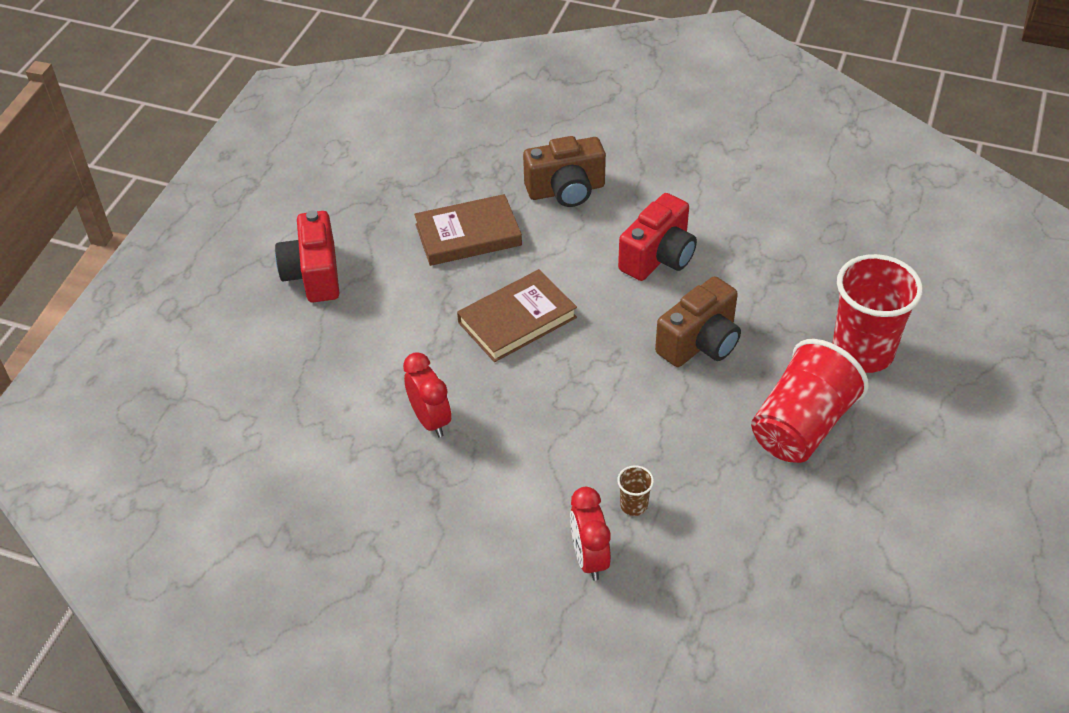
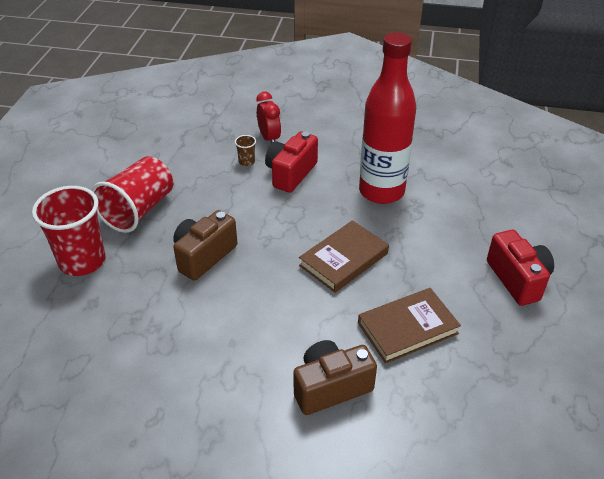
camera: 170 degrees right, 5 degrees down
red clock [403,352,451,437] -> red bottle [359,32,416,204]
red camera [618,193,697,281] -> red camera moved to [265,131,318,193]

